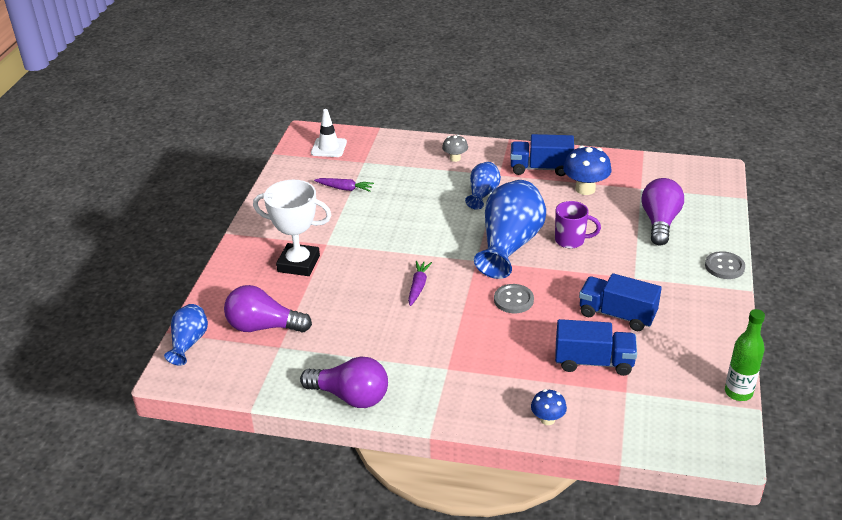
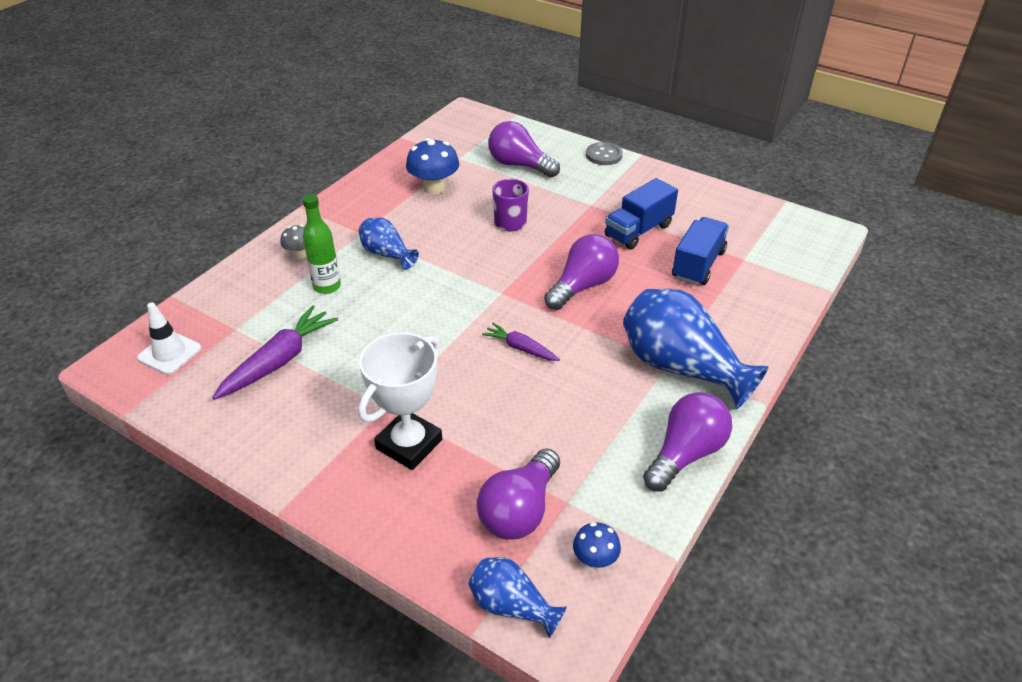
camera: 70 degrees left, 5 degrees up
purple carrot [314,178,374,192] -> purple carrot [212,305,338,400], size x1.73
blue vase [474,180,546,279] -> blue vase moved to [623,289,768,409]
grey button [494,284,534,313] -> purple light bulb [544,234,619,310]
blue truck [510,134,574,176] -> none
blue mushroom [531,389,567,425] -> blue mushroom moved to [573,522,621,569]
green bottle [725,309,765,401] -> green bottle moved to [303,194,341,294]

